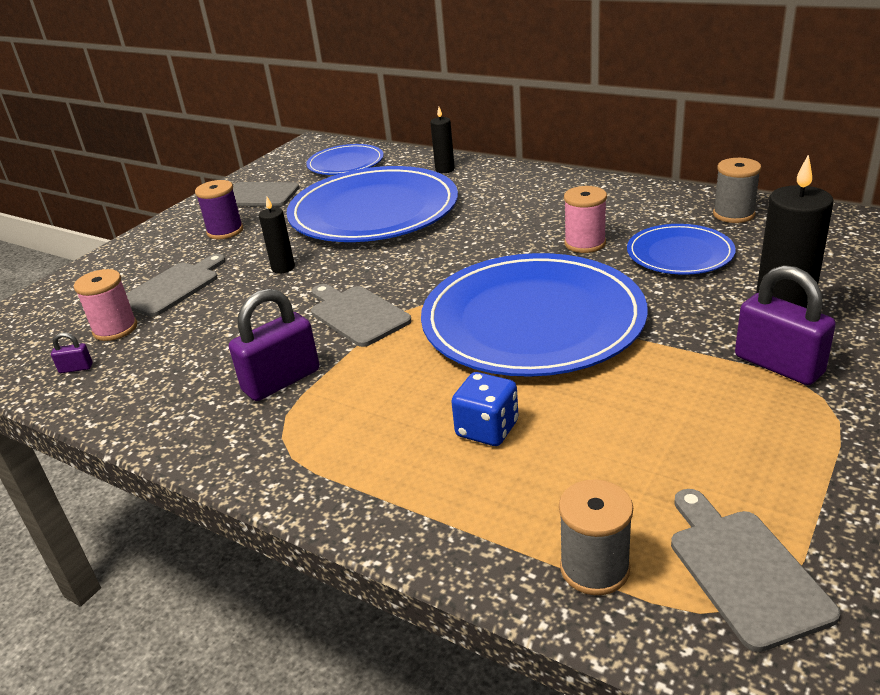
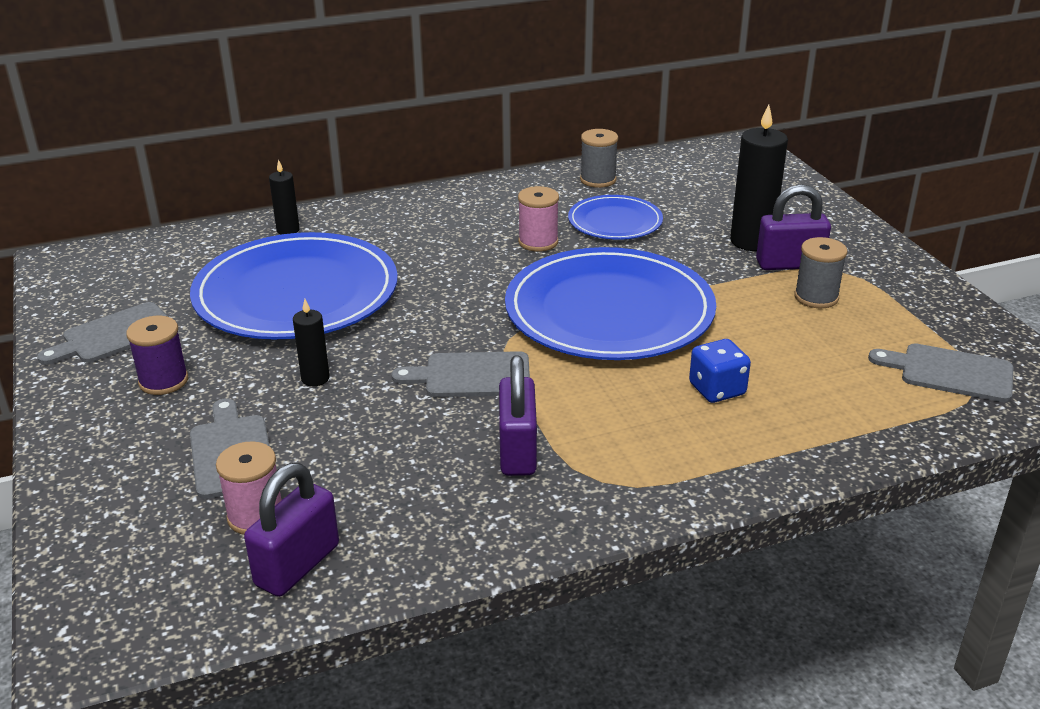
camera: 55 degrees left, 0 degrees up
purple padlock [51,333,93,373] -> purple padlock [244,463,339,597], size x2.28
blue plate [306,144,384,175] -> none
grey spool [559,479,633,595] -> grey spool moved to [794,237,847,308]

